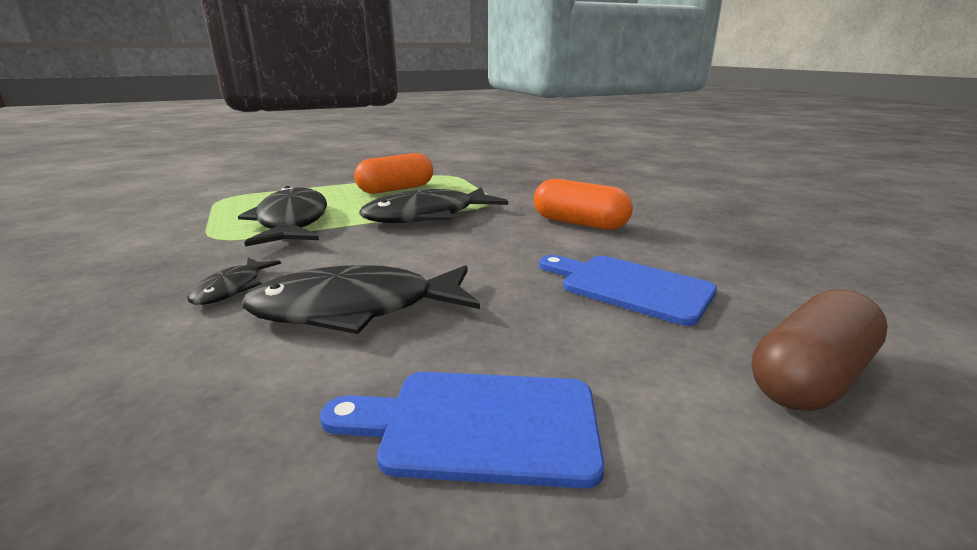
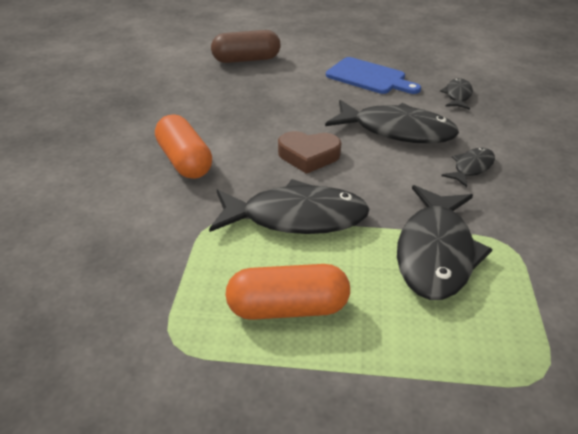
camera: 150 degrees left, 15 degrees up
blue cutting board [539,255,717,326] -> none
none -> brown heart [278,131,341,174]
none -> black fish [440,78,473,110]

